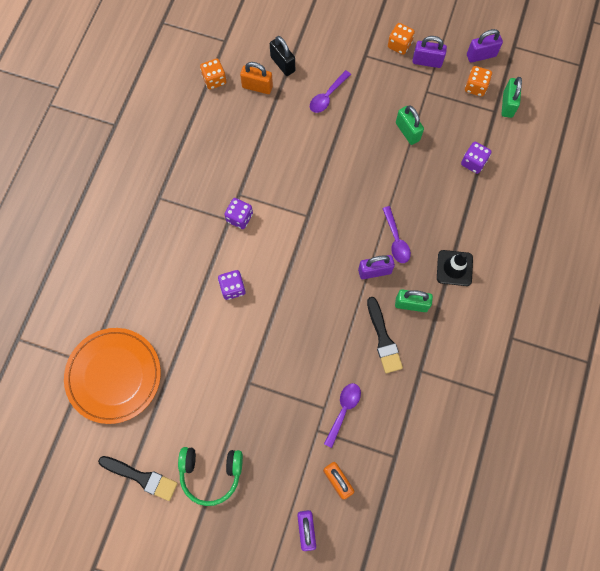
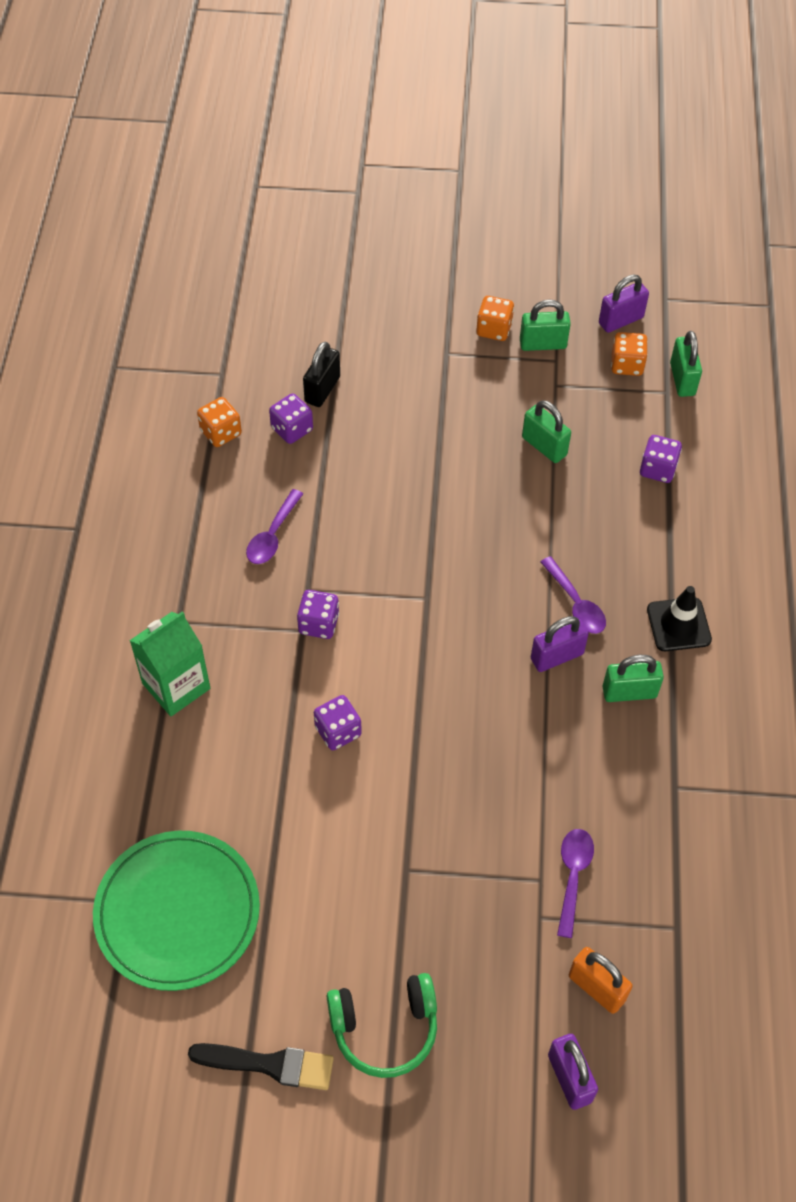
camera: 15 degrees left, 15 degrees down
orange plate [64,328,161,424] -> green plate [93,831,260,991]
orange padlock [240,62,273,94] -> purple dice [269,393,313,444]
black padlock [270,36,295,76] -> black padlock turned 75 degrees clockwise [303,342,340,407]
purple spoon [310,70,351,113] -> purple spoon moved to [246,489,303,564]
black brush [367,297,403,373] -> none
purple padlock [413,36,447,68] -> green padlock [520,299,571,351]
none -> green carton [129,611,210,716]

